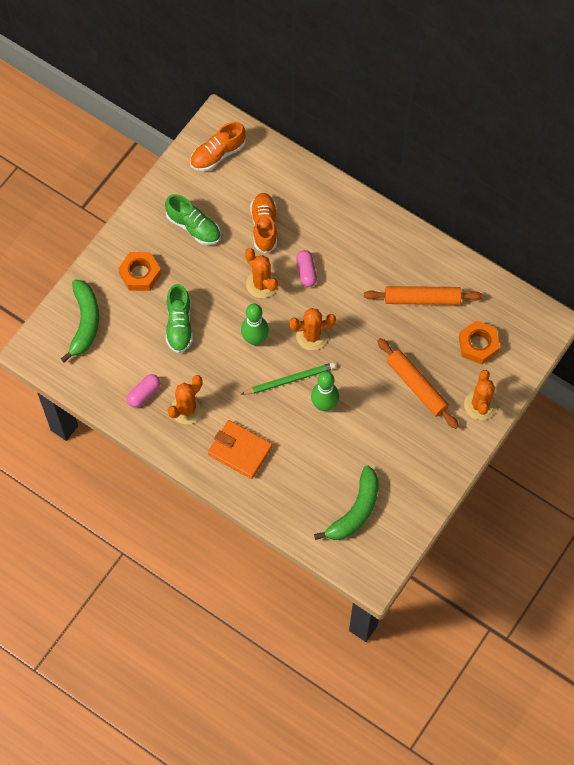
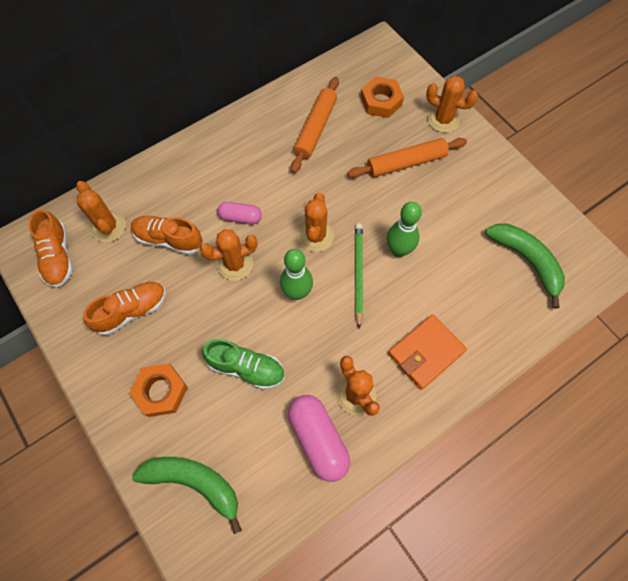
camera: 70 degrees left, 0 degrees up
pink capsule [127,374,160,407] -> pink capsule [288,395,350,482], size x1.69
green shoe [165,194,221,245] -> orange shoe [83,282,166,335]
none -> orange cactus [76,181,126,243]

